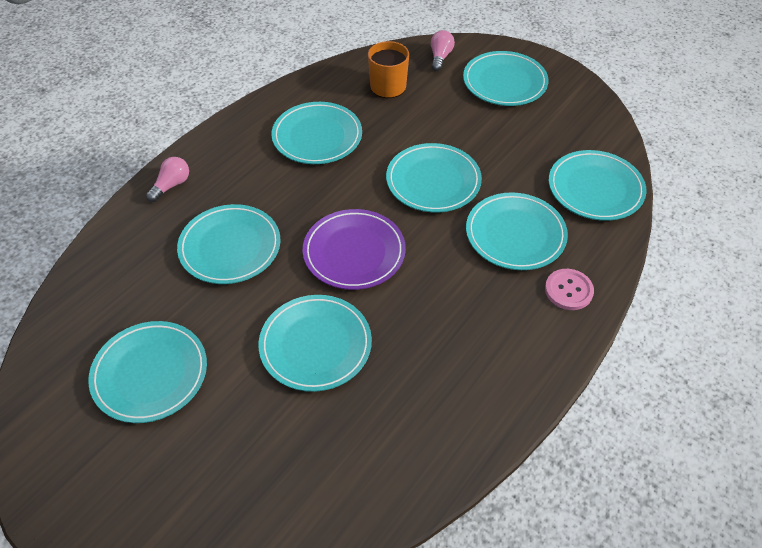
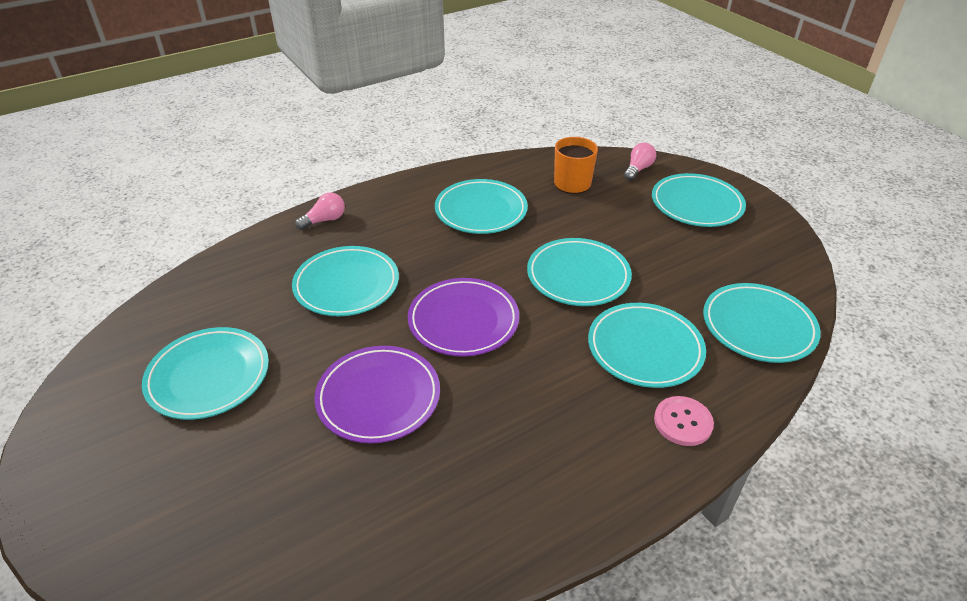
camera: 20 degrees right, 10 degrees down
turquoise plate [258,295,372,392] -> purple plate [314,346,440,444]

